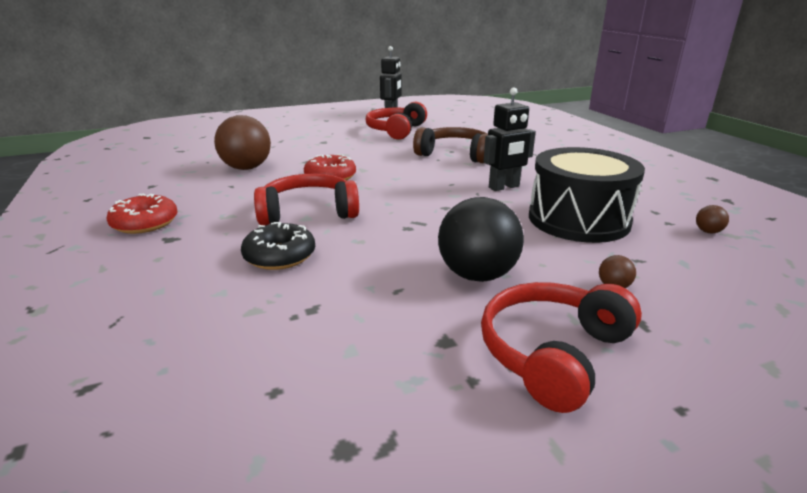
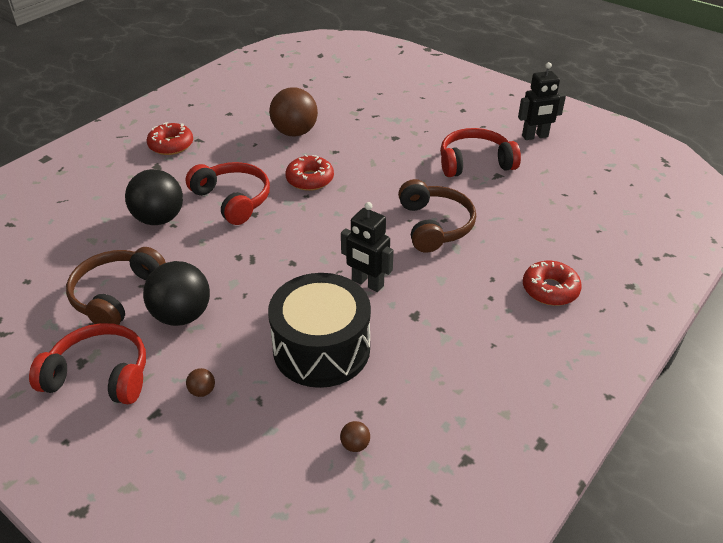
camera: 60 degrees right, 15 degrees up
black donut [241,222,315,270] -> black ball [125,169,183,225]
none -> brown headphones [66,247,166,325]
none -> red donut [523,261,582,306]

